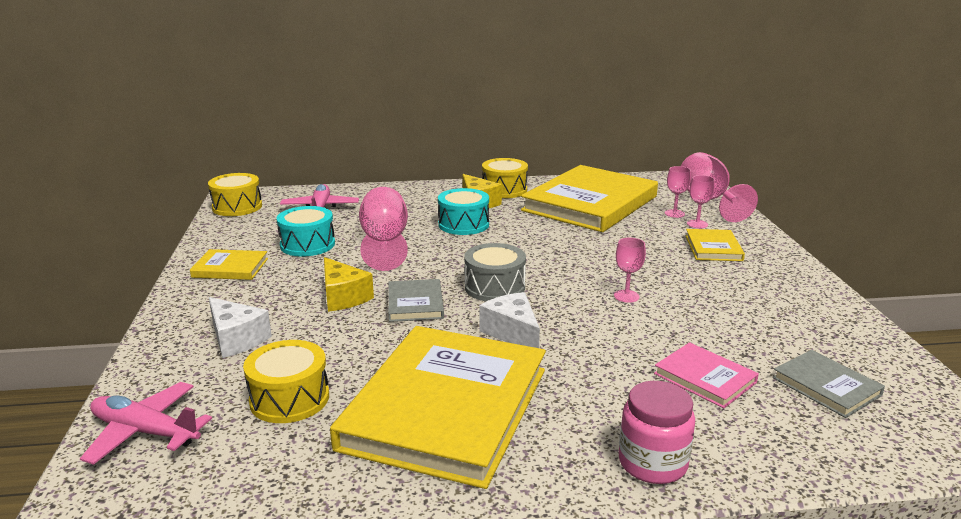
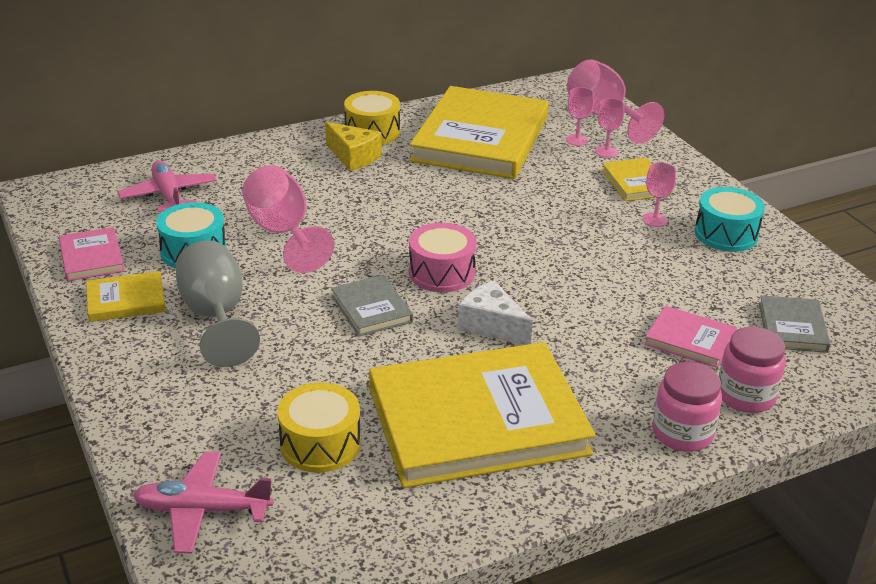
camera: 20 degrees left, 10 degrees up
yellow drum [208,173,262,216] -> none
white cheese [209,297,272,358] -> none
yellow cheese [324,257,374,312] -> none
yellow book [330,326,546,489] -> yellow book turned 75 degrees clockwise [369,342,596,488]
turquoise drum [438,188,489,235] -> turquoise drum moved to [695,187,765,252]
grey drum [464,243,526,301] -> pink drum [409,223,476,292]
pink goblet [614,238,646,303] -> pink goblet moved to [643,162,676,227]
grey book [773,350,885,418] -> grey book turned 60 degrees clockwise [759,295,831,353]
none -> pink book [59,227,125,281]
none -> grey goblet [176,241,260,367]
none -> pink jar [719,327,786,413]

